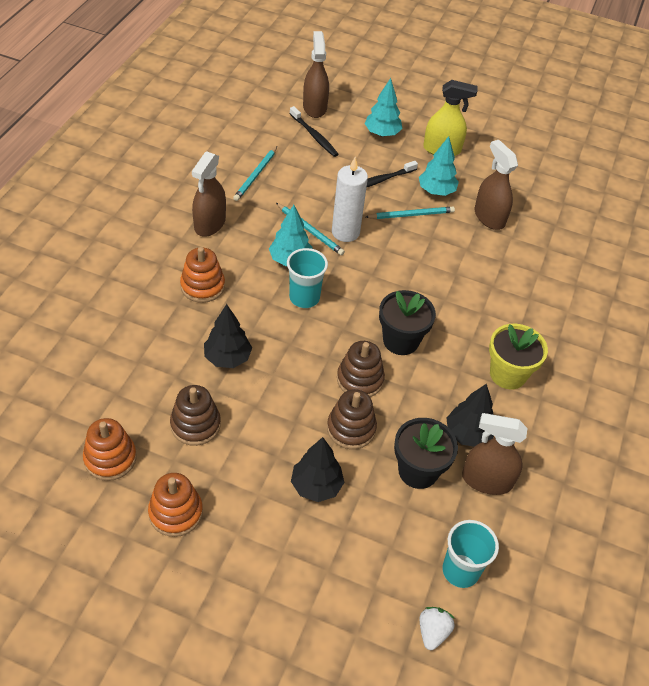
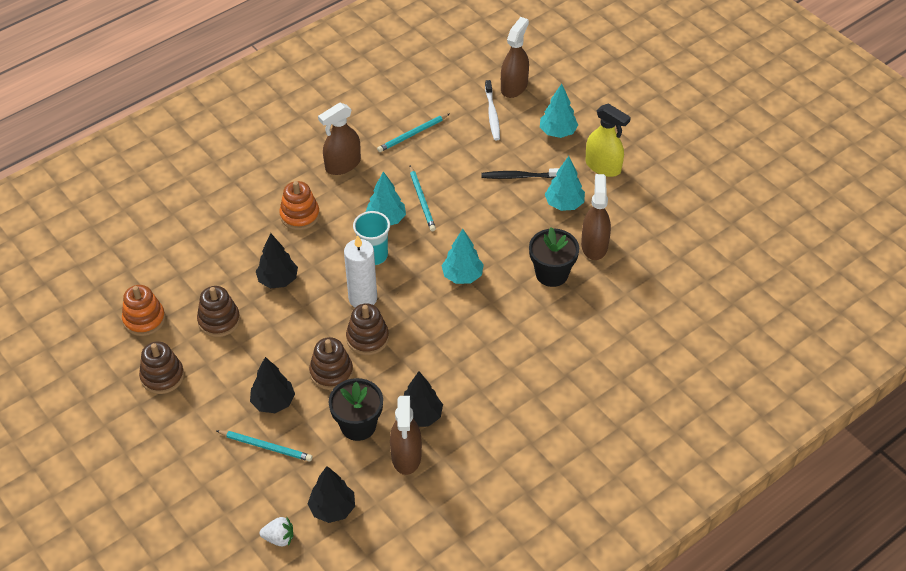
camera: 35 degrees right, 0 degrees up
orange stacking toy [148,473,203,537] -> brown stacking toy [139,342,184,394]
black toothbrush [290,106,338,157] -> white toothbrush [485,80,500,140]
white candle [332,157,368,242] -> white candle moved to [344,235,377,307]
turquoise pencil [366,207,455,219] -> turquoise pencil moved to [216,430,312,462]
black flower pot [379,290,436,355] -> black flower pot moved to [529,227,579,287]
white strawberry [420,607,455,650] -> white strawberry turned 45 degrees clockwise [260,517,293,546]
turquoise cup [442,520,499,588] -> black tree [308,466,355,523]
brown spray bottle [462,413,528,495] -> brown spray bottle turned 135 degrees counterclockwise [390,396,422,475]
yellow flower pot [489,324,548,389] -> none
none -> turquoise tree [441,229,484,284]

